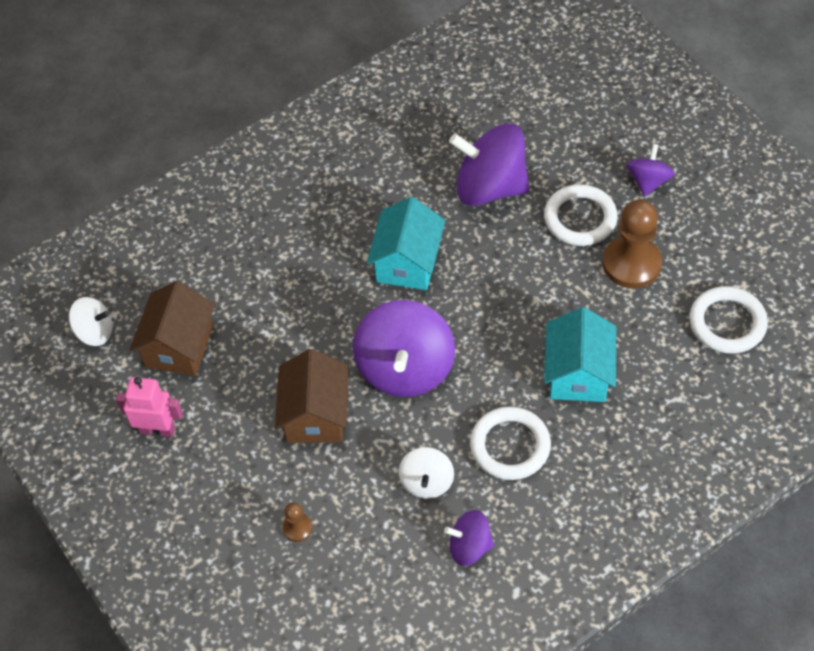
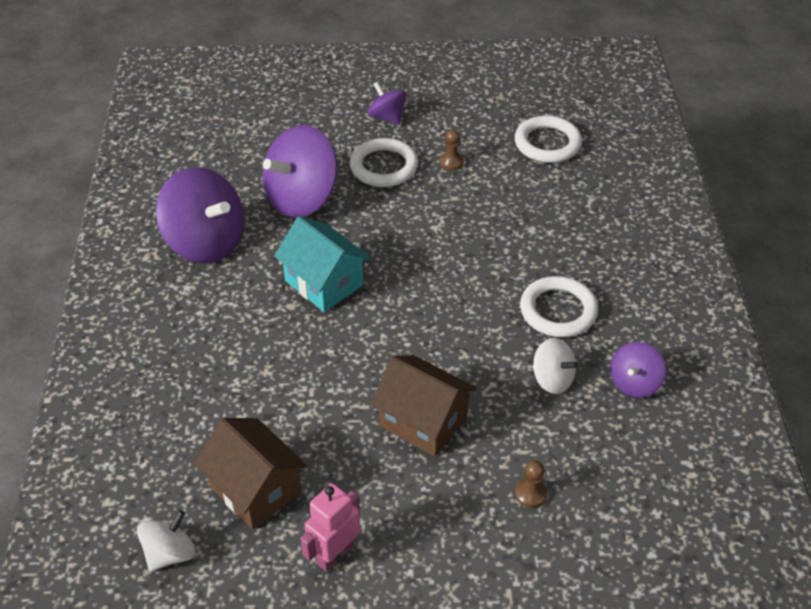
camera: 60 degrees left, 10 degrees down
purple spinning top [353,300,455,397] -> purple spinning top moved to [156,167,244,263]
turquoise house [544,307,616,402] -> none
brown pawn [603,200,662,288] -> brown pawn [439,129,464,170], size x0.46

